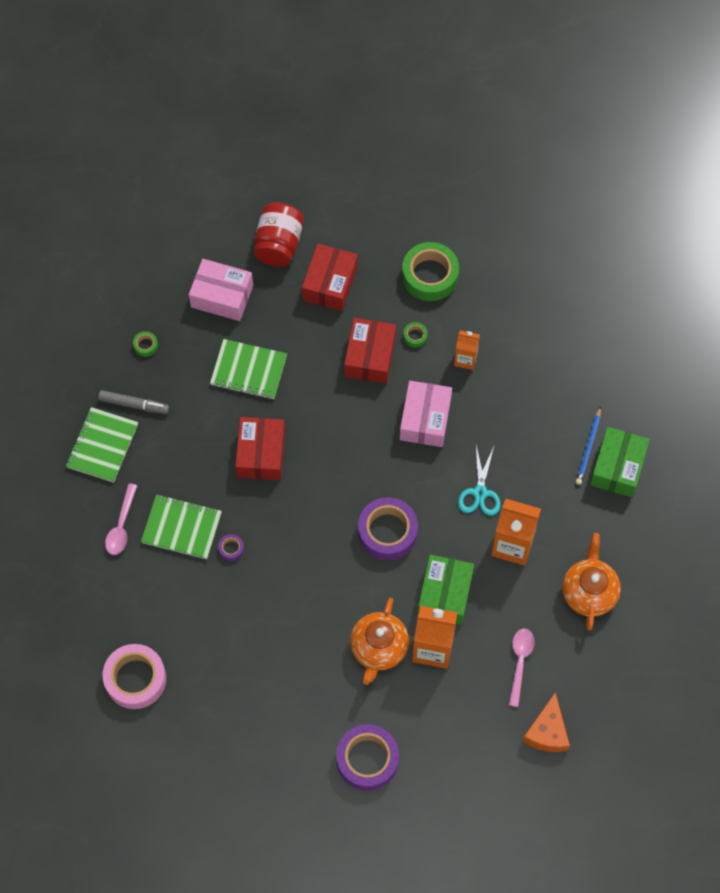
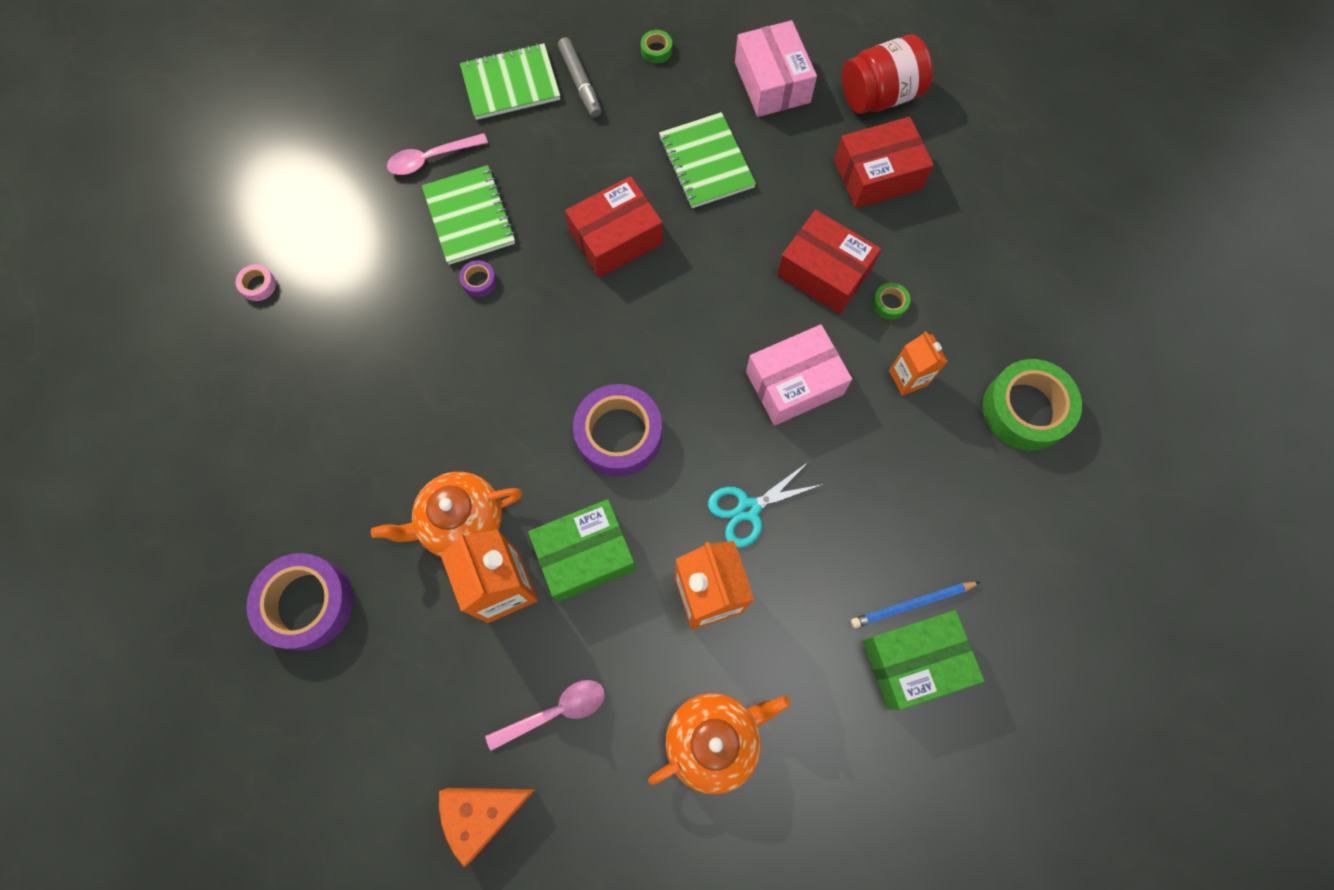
camera: 55 degrees right, 5 degrees up
pink tape [103,644,166,709] -> pink tape [236,264,276,301], size x0.42
red box [344,318,396,384] -> red box turned 60 degrees clockwise [777,210,881,314]
green tape [402,242,459,301] -> green tape moved to [983,359,1082,451]

